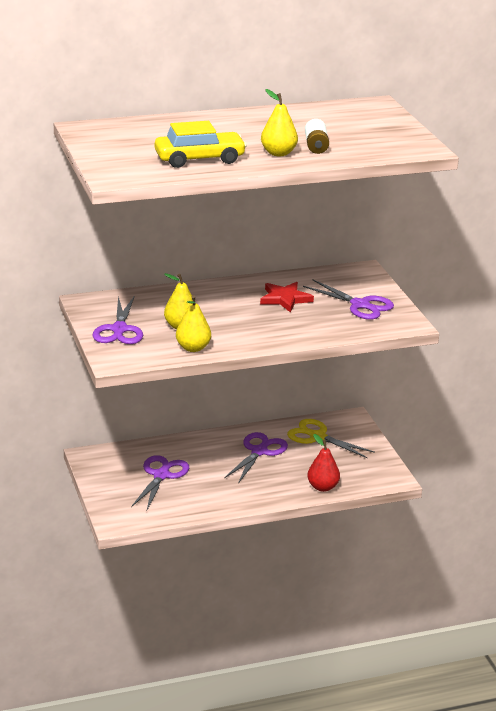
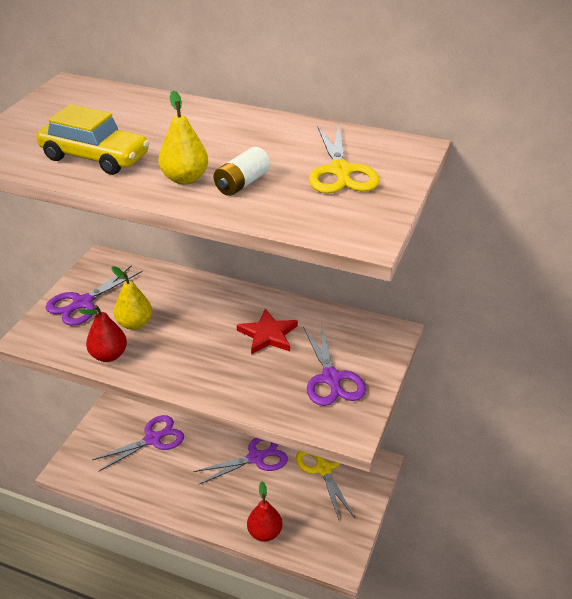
camera: 40 degrees right, 10 degrees up
yellow pear [176,296,211,352] -> red pear [79,305,127,362]
none -> yellow scissors [309,123,380,193]

